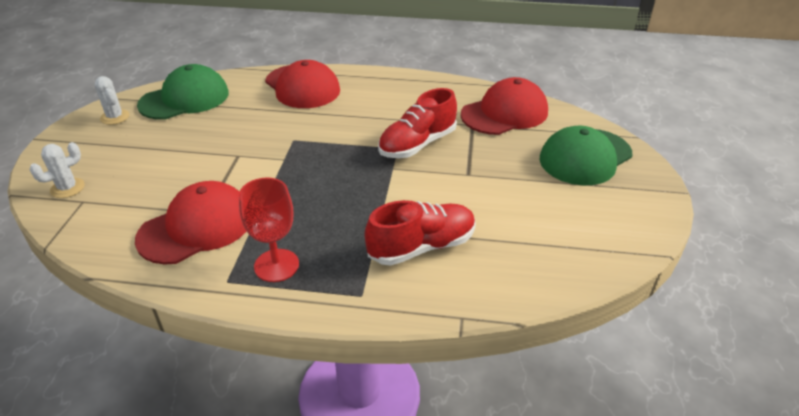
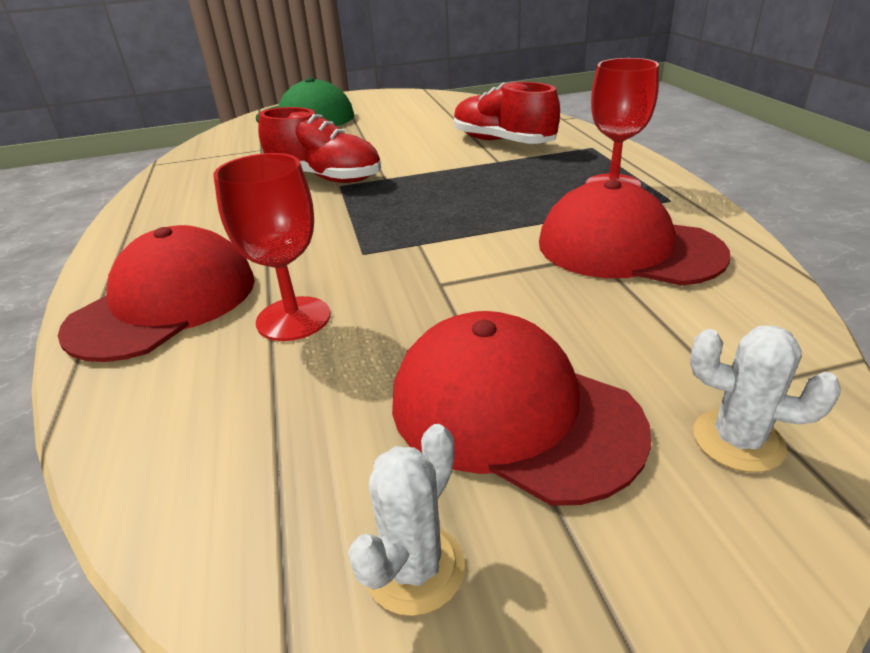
camera: 110 degrees left, 5 degrees down
green cap [137,64,229,120] -> none
red cap [461,77,548,135] -> red cap moved to [392,311,651,506]
none -> red goblet [213,153,331,341]

